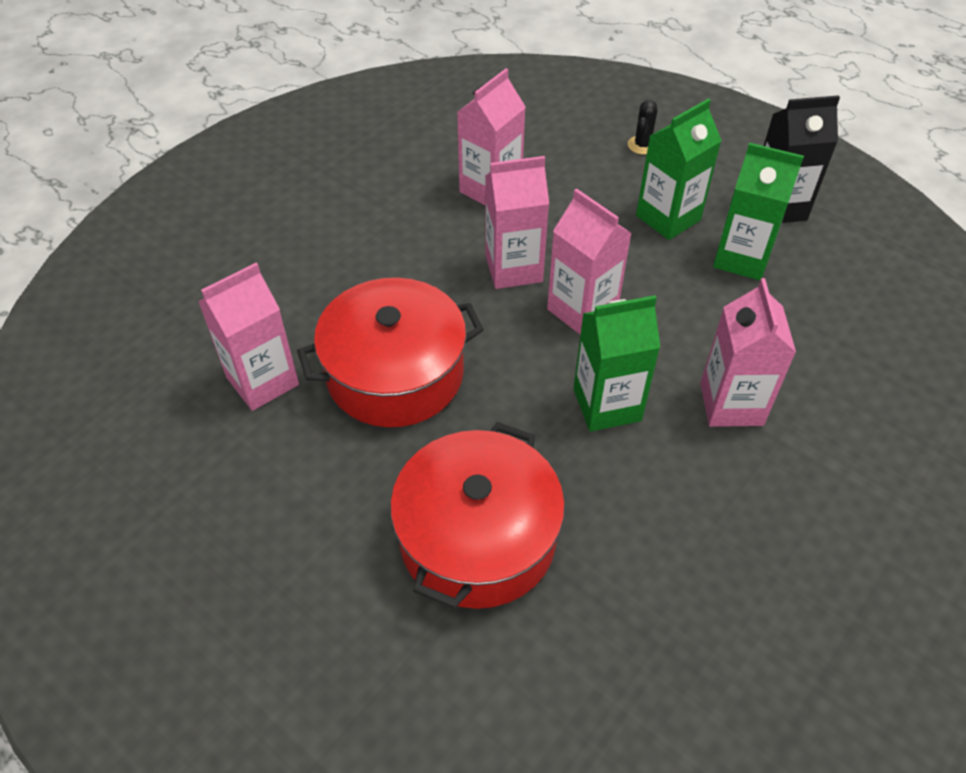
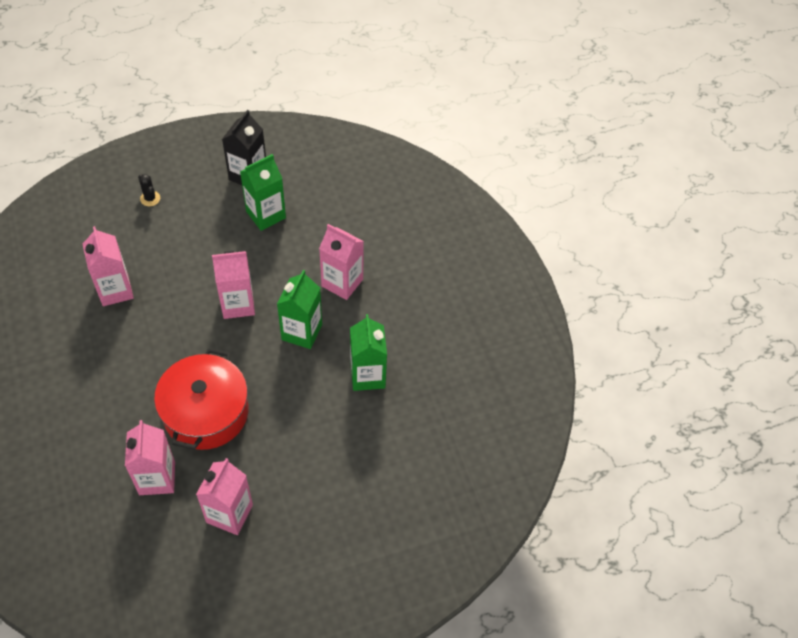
camera: 60 degrees left, 5 degrees up
red pot [390,422,565,609] -> none
pink carton [485,156,549,289] -> pink carton moved to [196,458,253,535]
green carton [636,99,722,240] -> green carton moved to [350,314,387,391]

